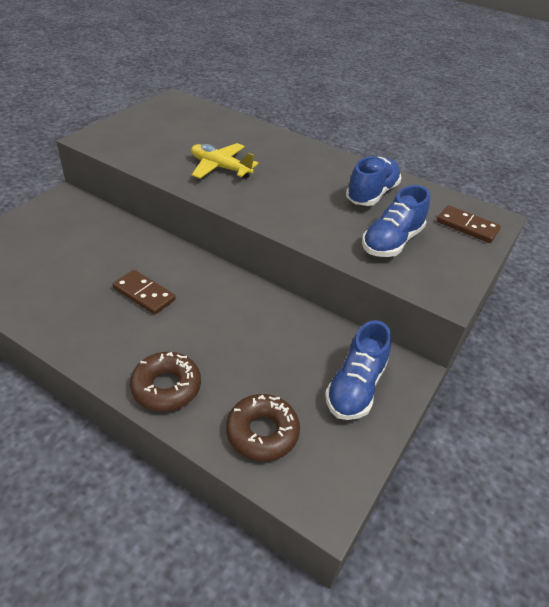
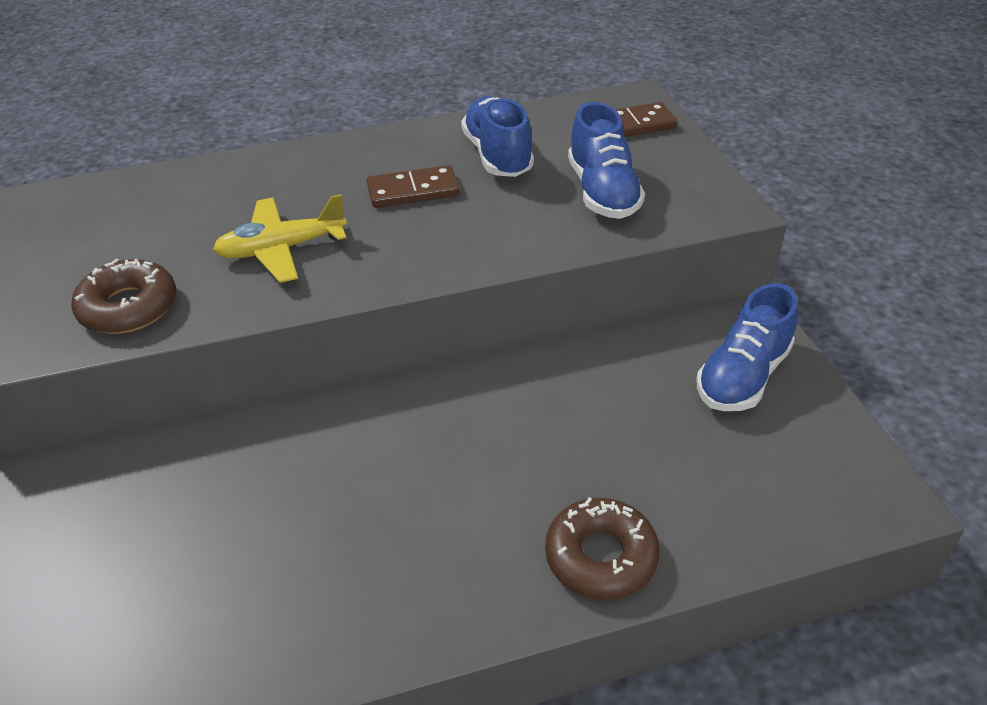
camera: 45 degrees left, 0 degrees up
brown domino [113,270,176,315] -> brown domino moved to [367,165,460,208]
brown donut [226,394,300,461] -> brown donut moved to [71,258,176,334]
blue shoe [325,320,391,420] -> blue shoe turned 60 degrees clockwise [696,283,798,411]

